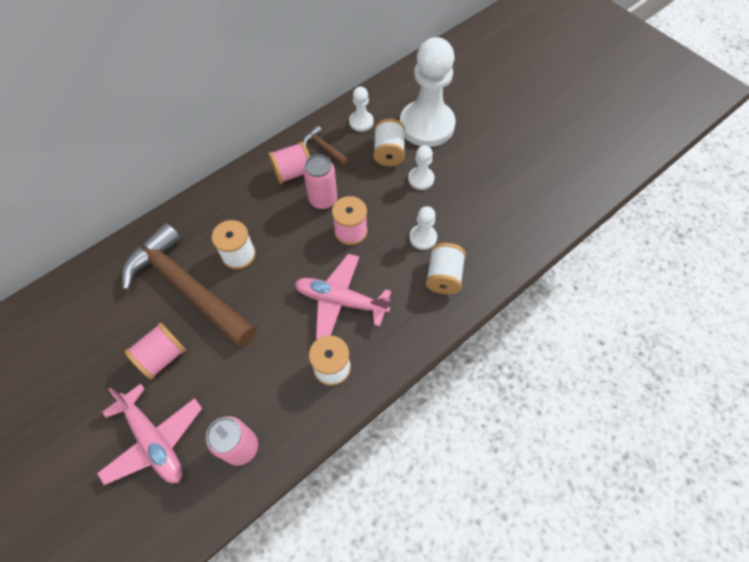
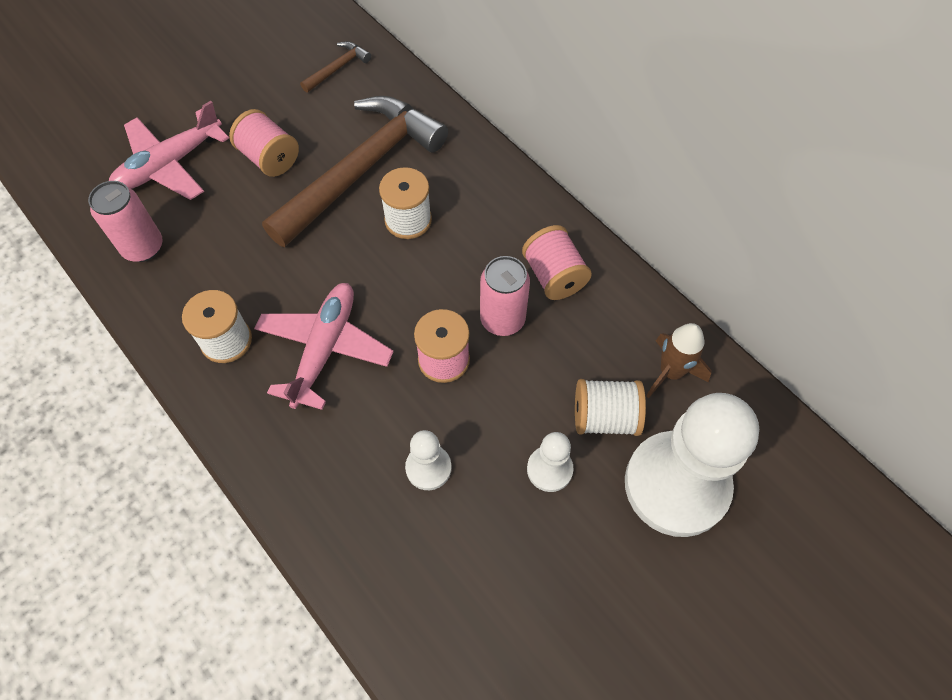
camera: 90 degrees right, 0 degrees up
brown hammer [303,126,349,166] -> brown hammer moved to [300,41,371,93]
white pawn [349,87,374,132] -> brown rocket [646,323,712,398]
white spool [425,243,466,294] -> none

